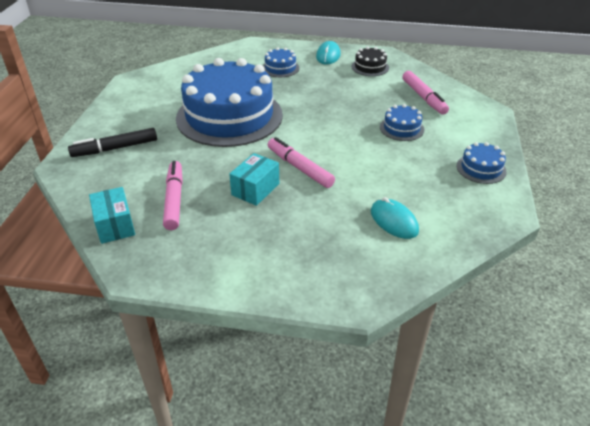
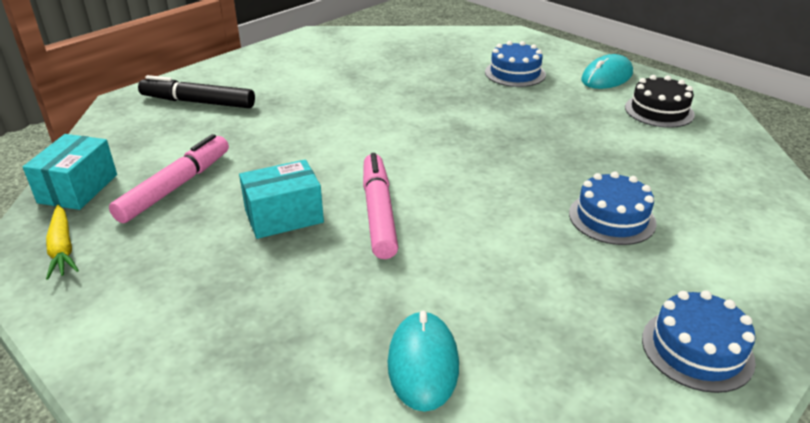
camera: 35 degrees right, 5 degrees down
blue cake [176,58,283,147] -> none
pink marker [403,71,449,115] -> none
none -> yellow carrot [46,205,79,280]

